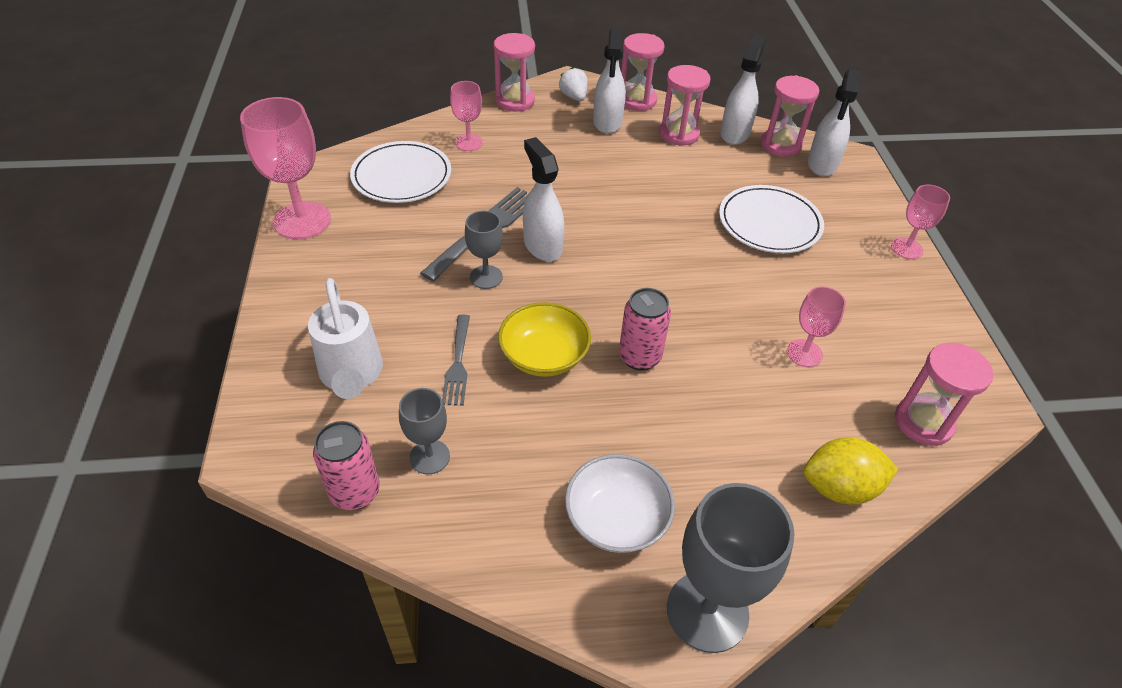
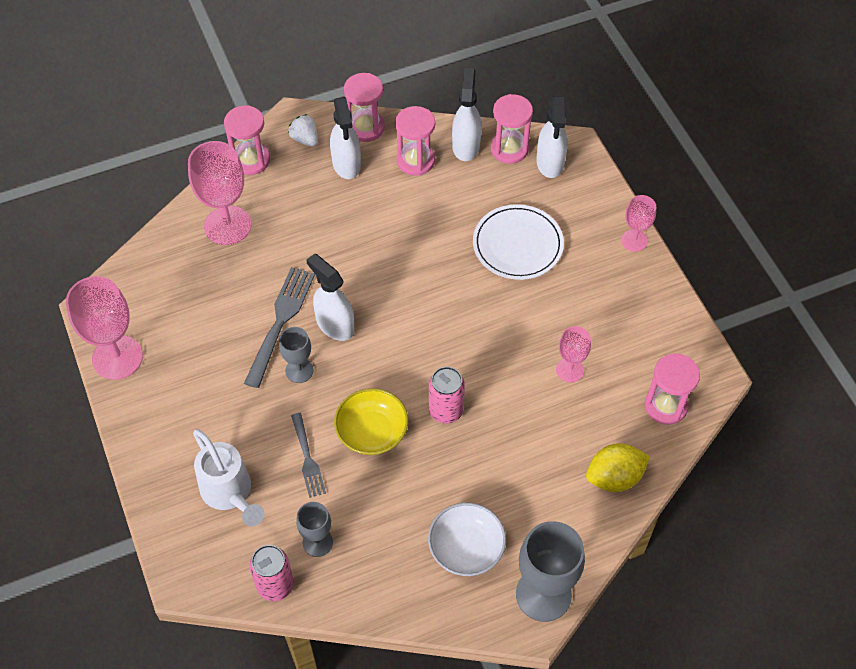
camera: 15 degrees left, 10 degrees up
white plate [350,141,451,203] -> none
pink goblet [450,81,483,151] -> pink goblet [188,141,251,245], size x1.80

